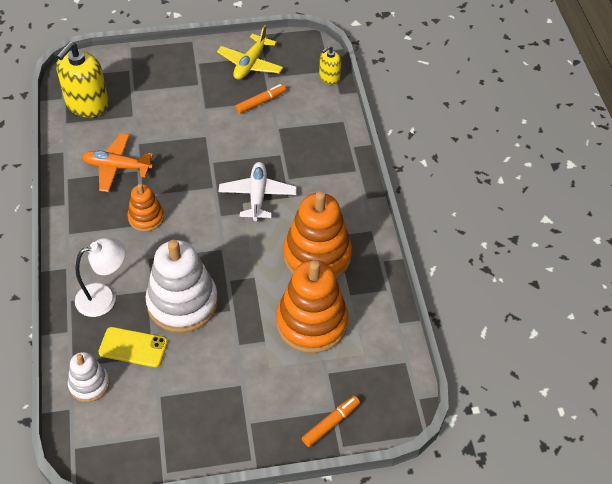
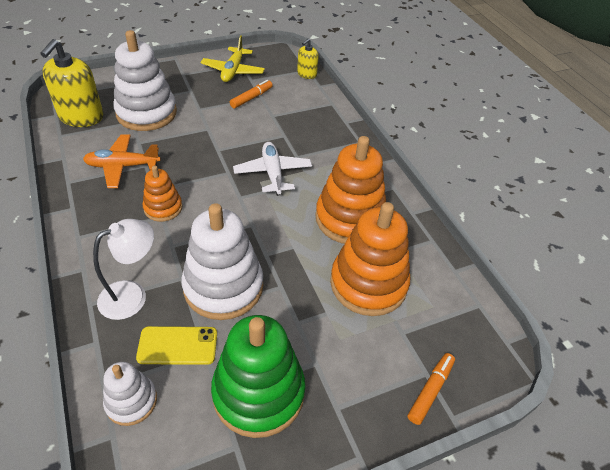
camera: 15 degrees left, 5 degrees down
none -> white stacking toy [113,30,177,131]
none -> green stacking toy [211,315,306,438]

